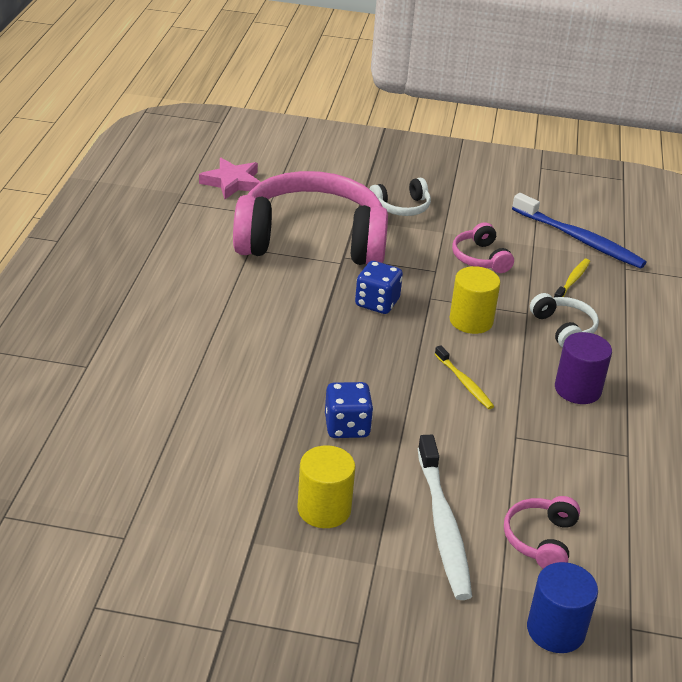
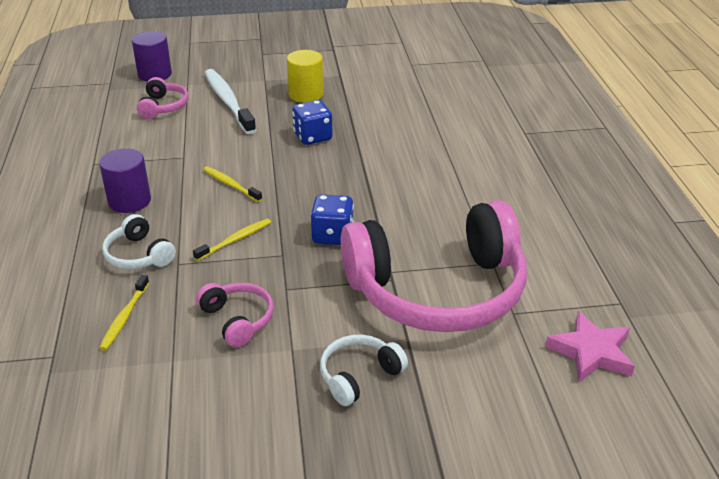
camera: 165 degrees right, 0 degrees up
yellow cylinder [449,266,500,334] -> yellow toothbrush [193,218,271,261]
blue toothbrush [512,193,647,269] -> none
blue cylinder [527,562,598,653] -> purple cylinder [132,31,172,82]

